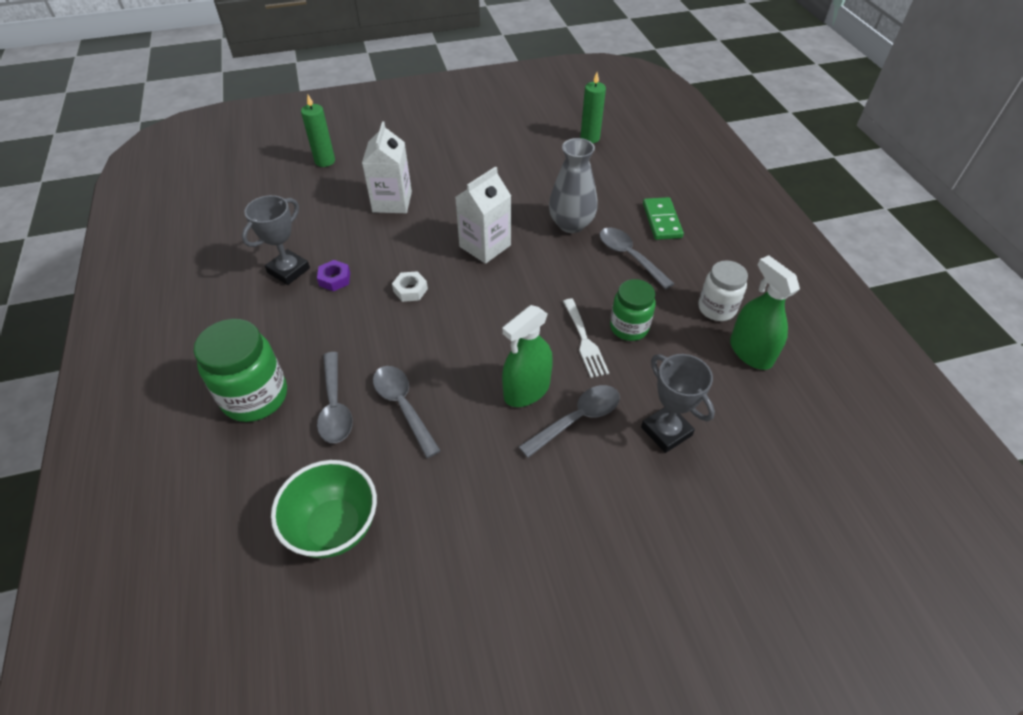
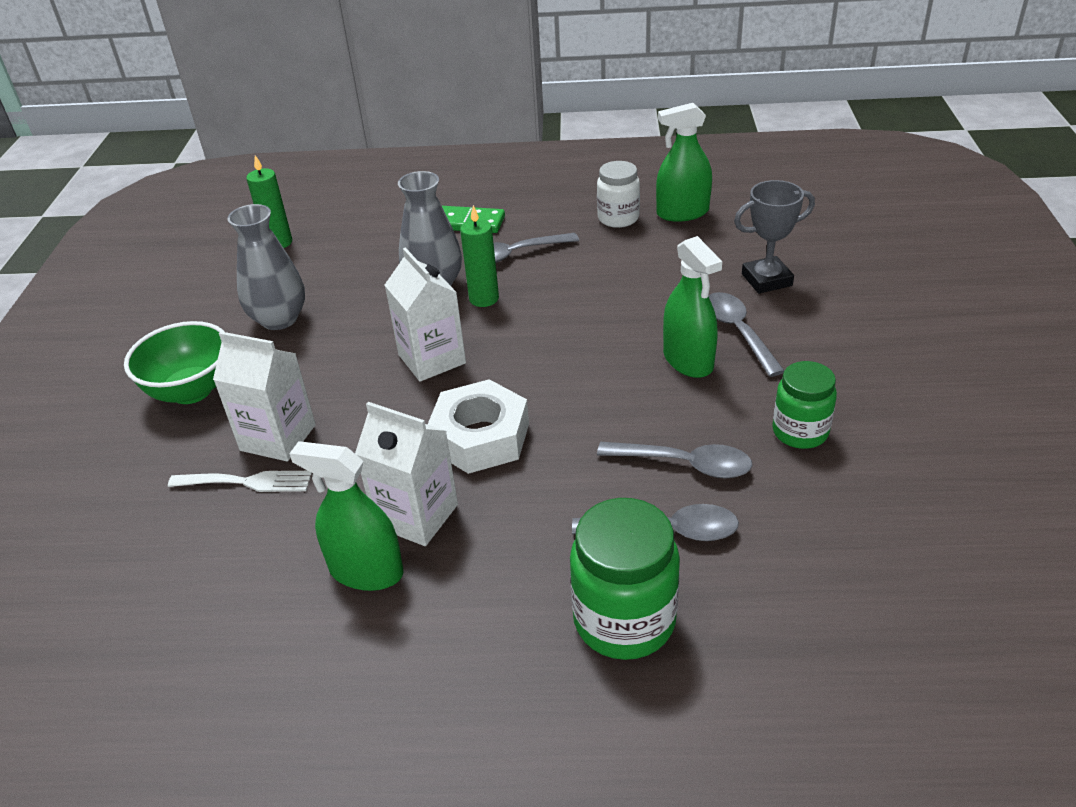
camera: 70 degrees left, 10 degrees down
grey trophy [242,195,310,285] -> green spray bottle [289,441,404,591]
green bowl [271,460,377,558] -> green bowl moved to [124,321,225,404]
green candle [301,95,335,167] -> green candle moved to [460,205,499,307]
purple nut [317,260,350,291] -> white carton [355,402,458,546]
grey spoon [373,366,441,458] -> grey spoon turned 150 degrees counterclockwise [597,442,753,478]
white nut [392,271,428,302] -> white nut [427,379,529,474], size x2.06
white fork [563,299,609,378] -> white fork moved to [168,471,312,492]
green jar [610,279,656,341] -> green jar moved to [772,361,837,449]
none -> grey vase [227,204,305,330]

